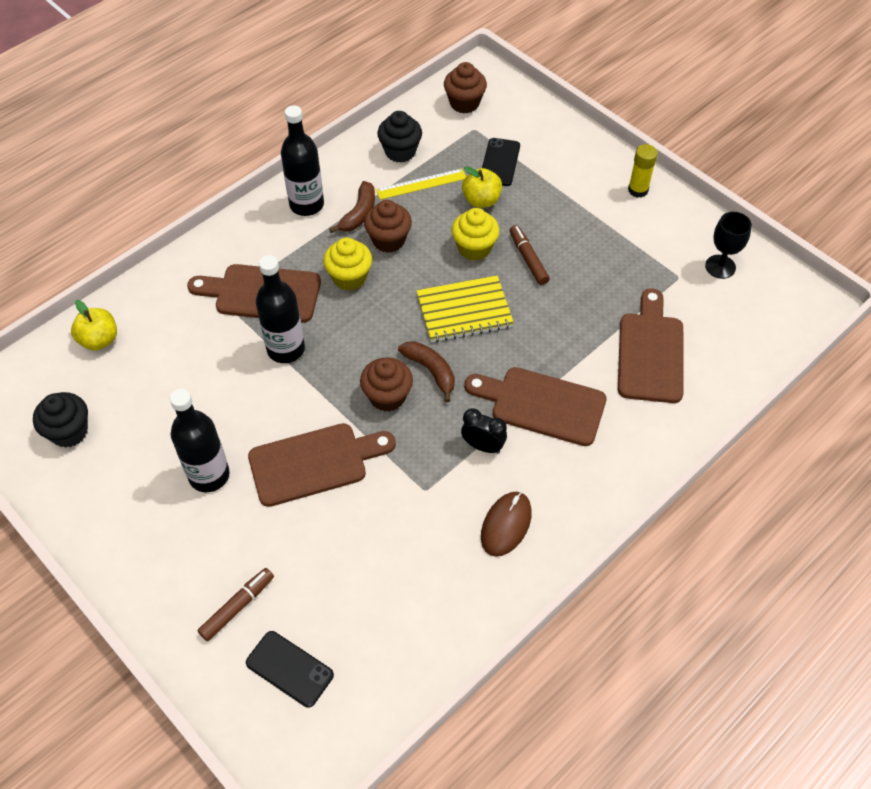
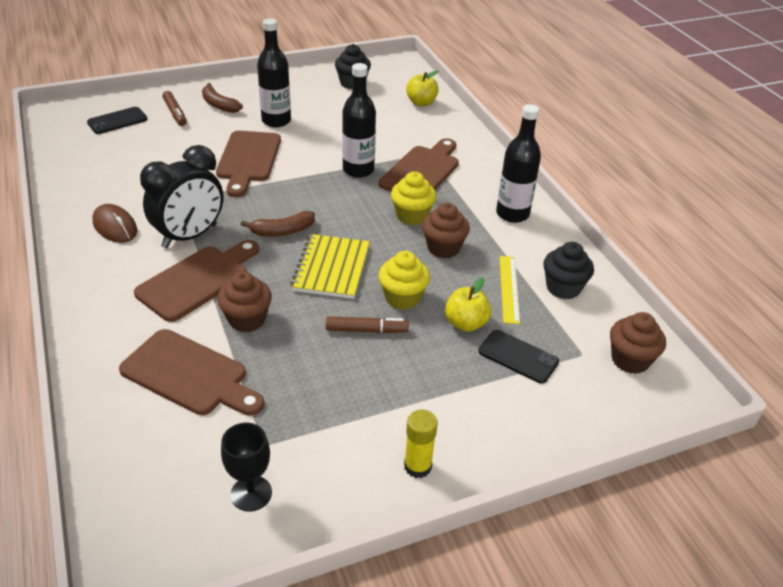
camera: 110 degrees right, 15 degrees down
brown banana [329,181,375,233] -> brown banana moved to [202,83,243,113]
brown cupcake [360,357,413,412] -> brown cupcake moved to [217,271,272,332]
black clock [461,408,507,454] -> black clock [140,145,223,248], size x1.95

